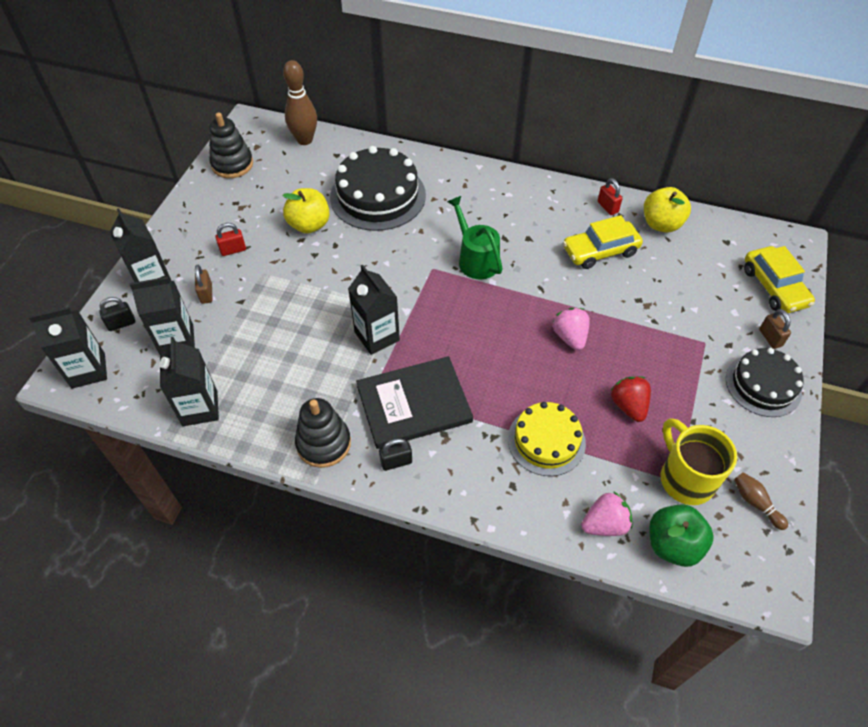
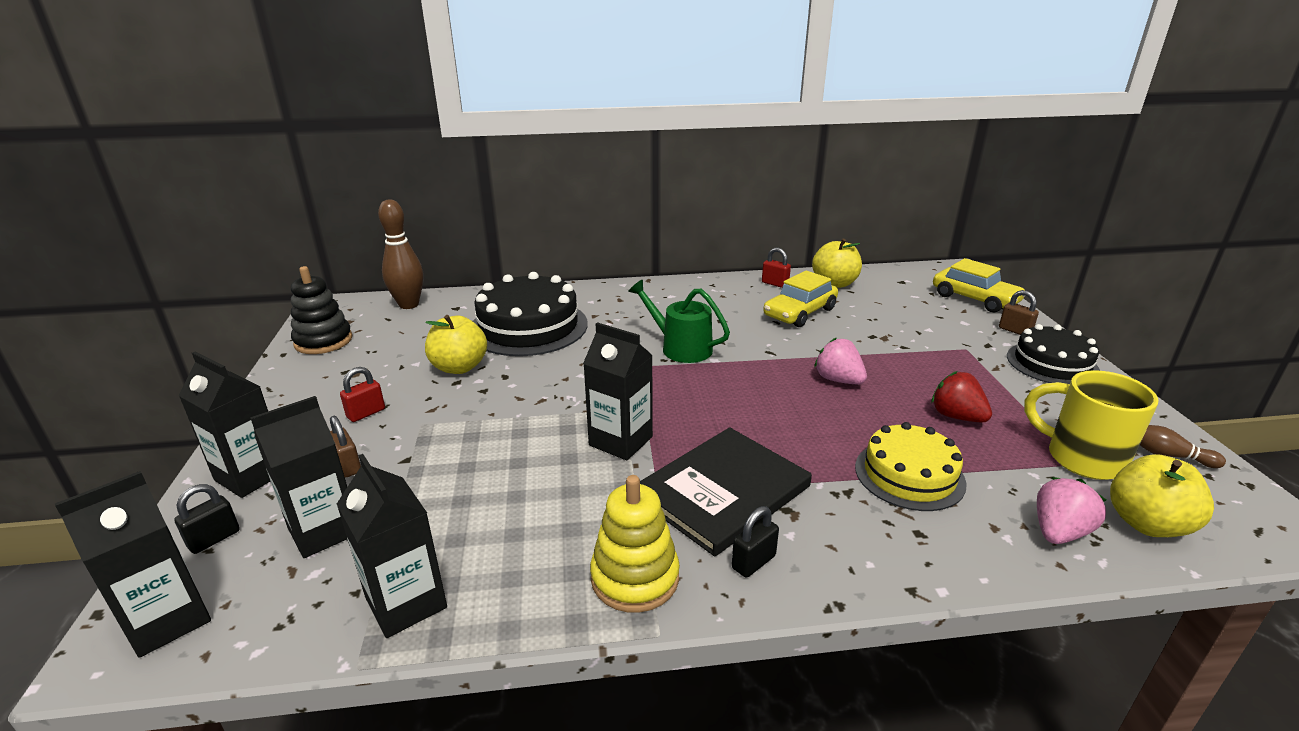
camera: 25 degrees left, 25 degrees down
black stacking toy [295,398,351,468] -> yellow stacking toy [590,475,680,613]
green apple [649,504,714,567] -> yellow apple [1110,454,1214,537]

